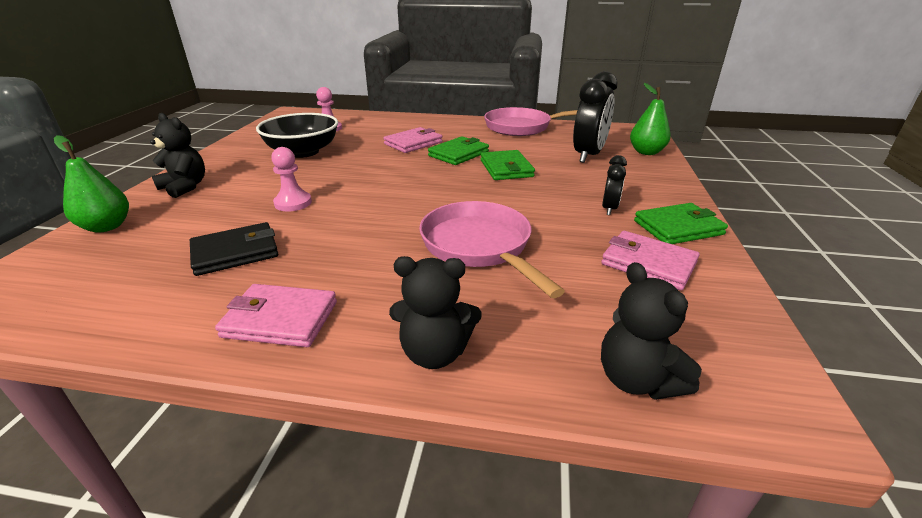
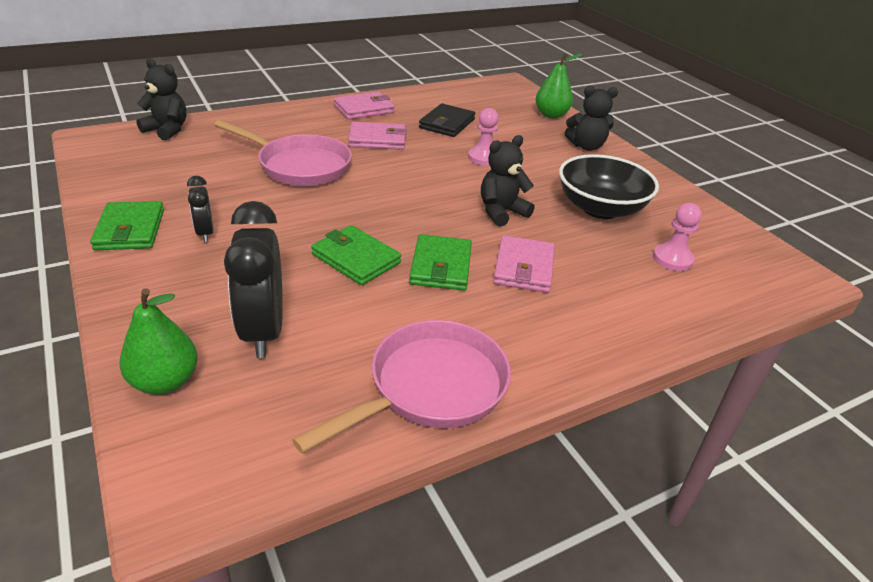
camera: 140 degrees right, 5 degrees up
black teddy bear [389,256,481,369] -> black teddy bear moved to [481,135,534,226]
pink wallet [601,231,700,290] -> pink wallet moved to [348,122,407,150]
green wallet [634,203,728,244] -> green wallet turned 45 degrees counterclockwise [90,201,164,250]

